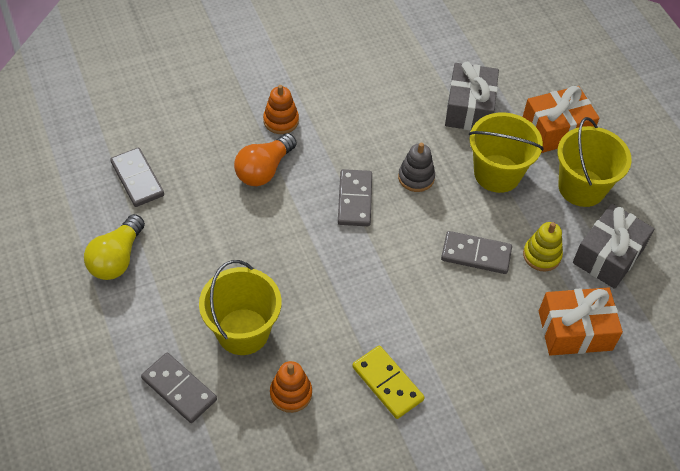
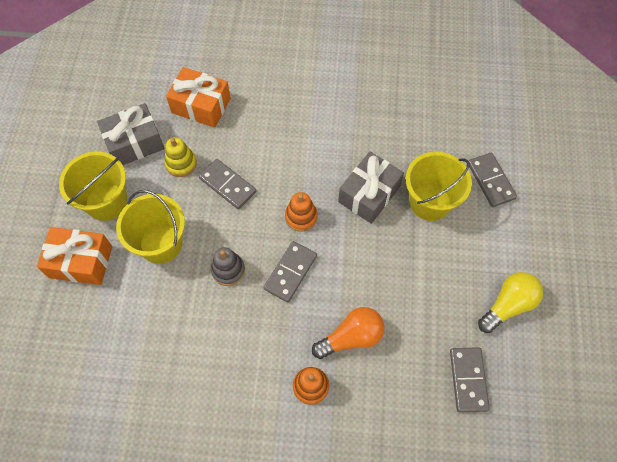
camera: 150 degrees left, 10 degrees up
orange stacking toy [270,361,312,413] -> orange stacking toy moved to [285,192,318,231]
yellow domino [352,346,425,419] -> none
grey gift [445,62,499,130] -> grey gift moved to [338,152,404,224]

